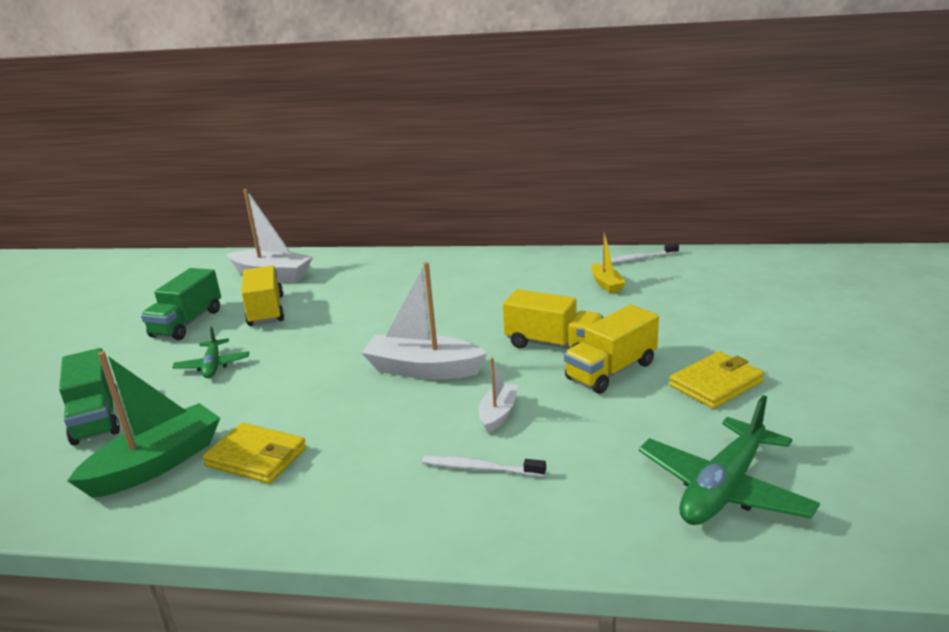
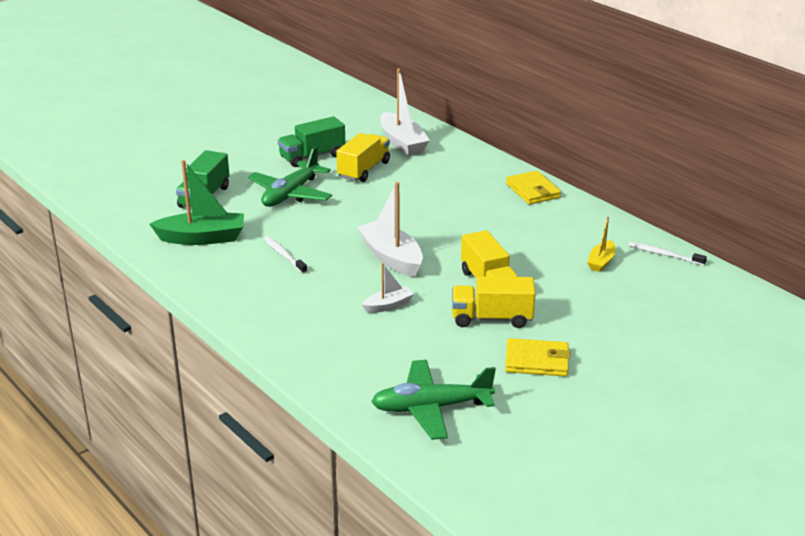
camera: 40 degrees right, 5 degrees up
green plane [172,327,249,378] -> green plane [248,146,332,207], size x1.74
yellow wallet [202,423,307,484] -> yellow wallet moved to [506,171,561,204]
white toothbrush [422,456,546,477] -> white toothbrush moved to [264,236,307,274]

